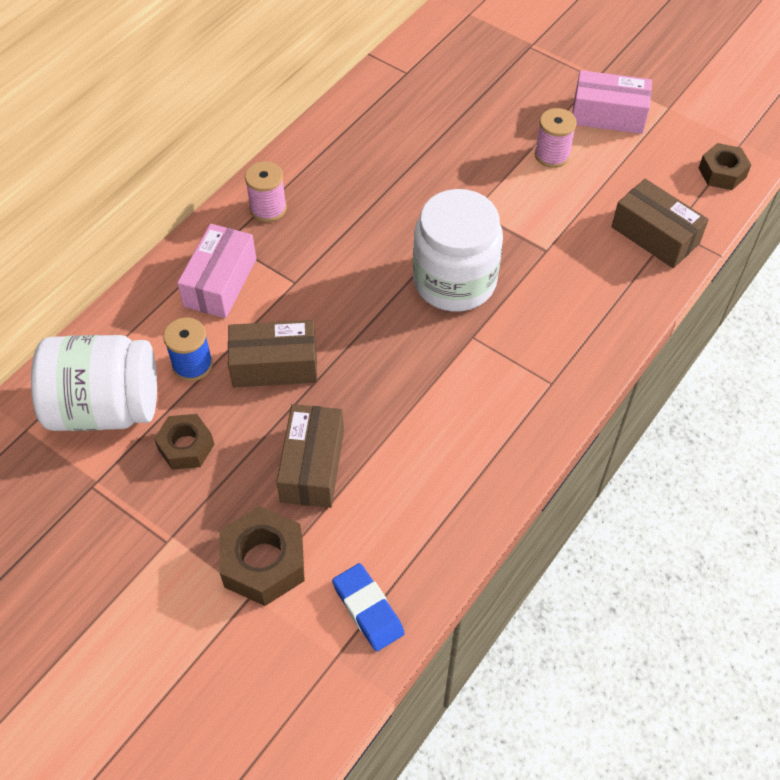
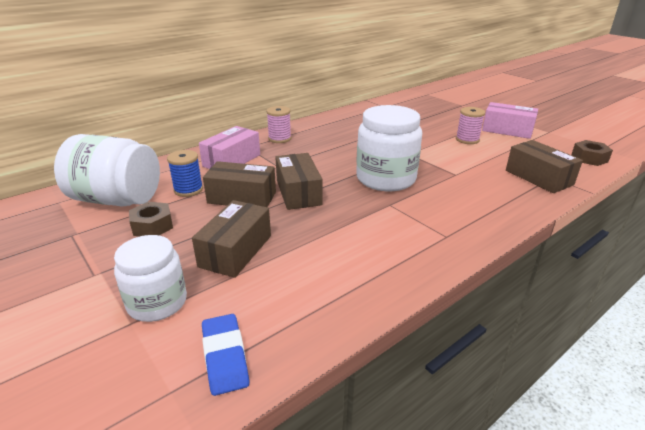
camera: 15 degrees right, 25 degrees down
brown nut [219,506,305,606] -> white jar [114,235,187,322]
none -> brown box [275,153,322,210]

